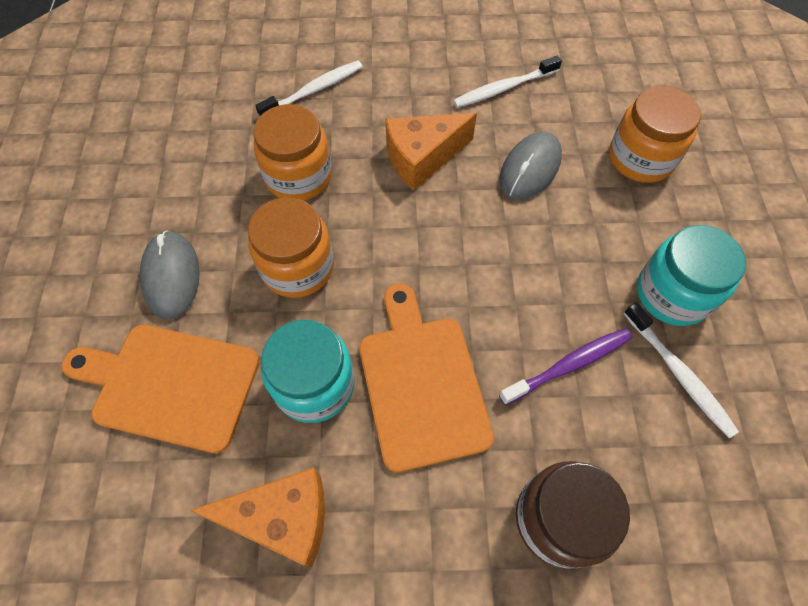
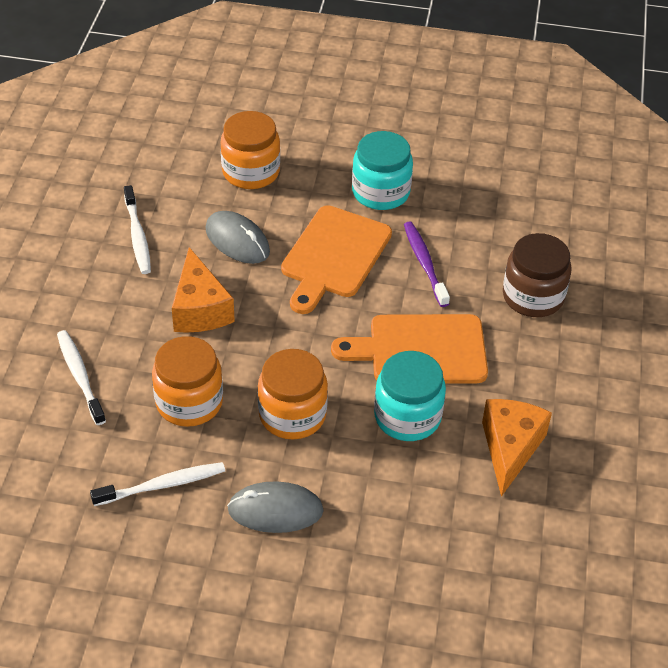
camera: 80 degrees left, 15 degrees down
orange cutting board [61,325,260,453] -> orange cutting board moved to [281,205,392,314]
white toothbrush [624,302,739,438] -> white toothbrush moved to [90,462,225,506]

